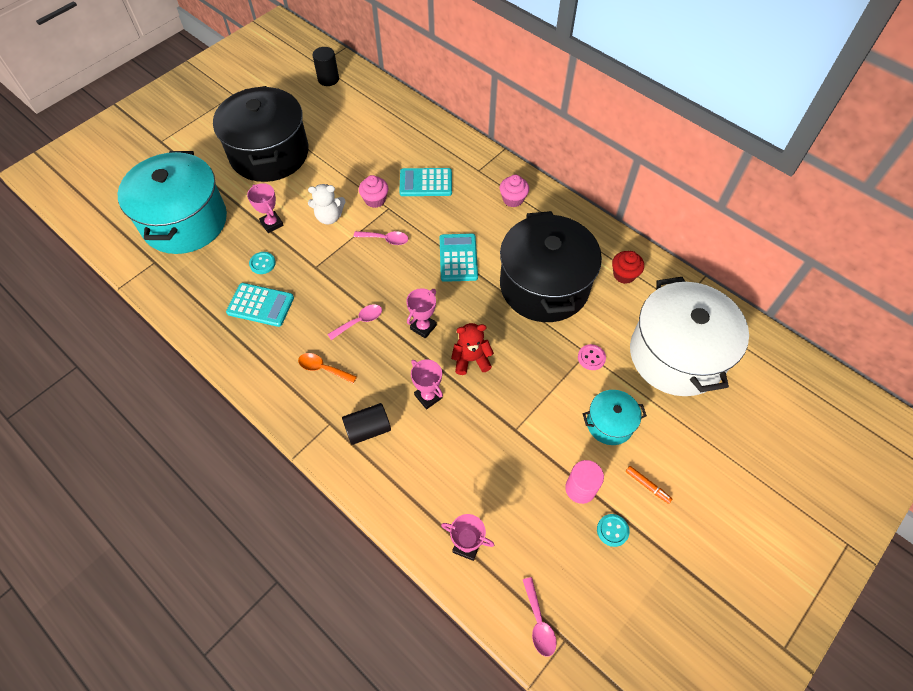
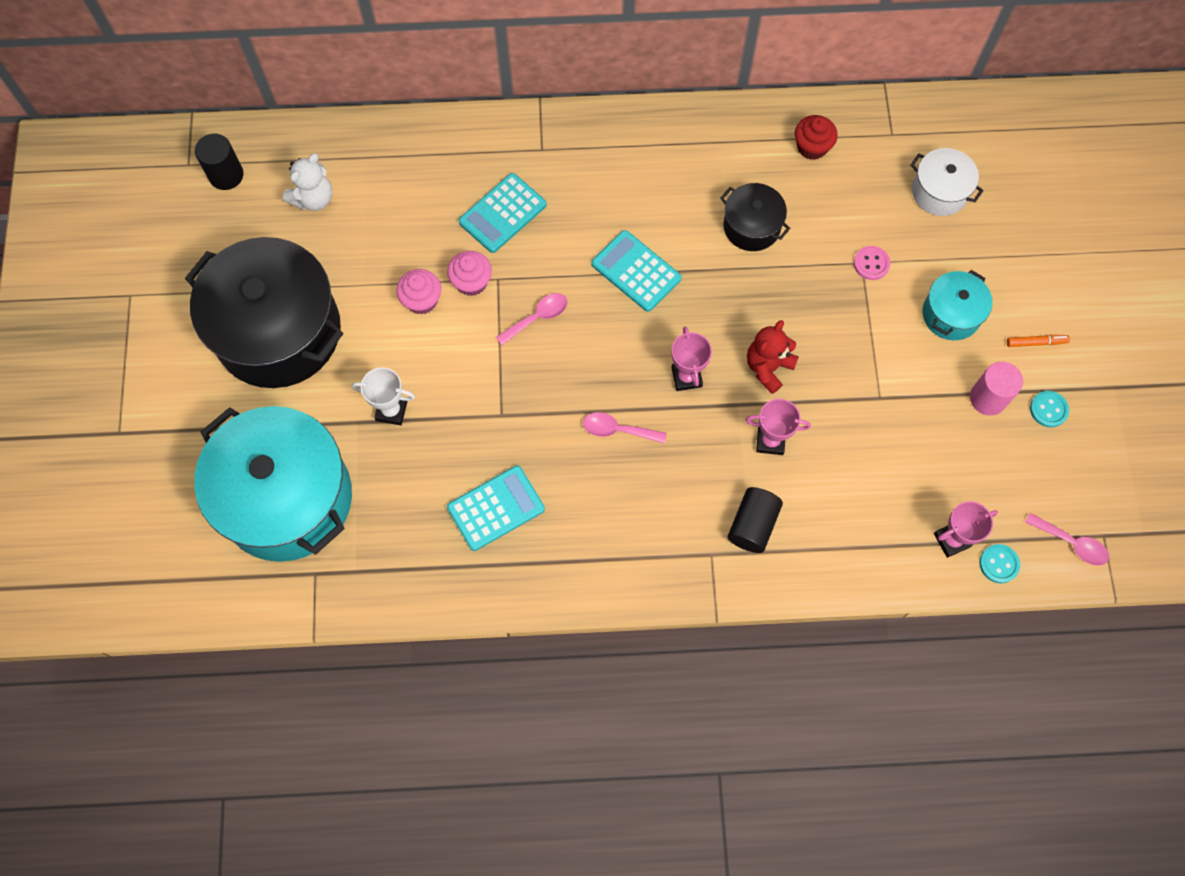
camera: 45 degrees left, 10 degrees up
pink trophy [247,183,284,233] -> white trophy [352,367,415,425]
turquoise button [249,252,276,274] -> turquoise button moved to [980,544,1020,583]
orange spoon [298,353,357,383] -> none
white teddy bear [308,184,346,224] -> white teddy bear moved to [283,154,332,211]
pink spoon [327,304,382,340] -> pink spoon turned 90 degrees counterclockwise [583,412,667,444]
pink cupcake [500,175,529,207] -> pink cupcake moved to [397,269,441,315]
black pot [500,211,602,322] -> black pot [720,183,791,251], size x0.47
white pot [630,277,749,396] -> white pot [910,148,983,216], size x0.47

